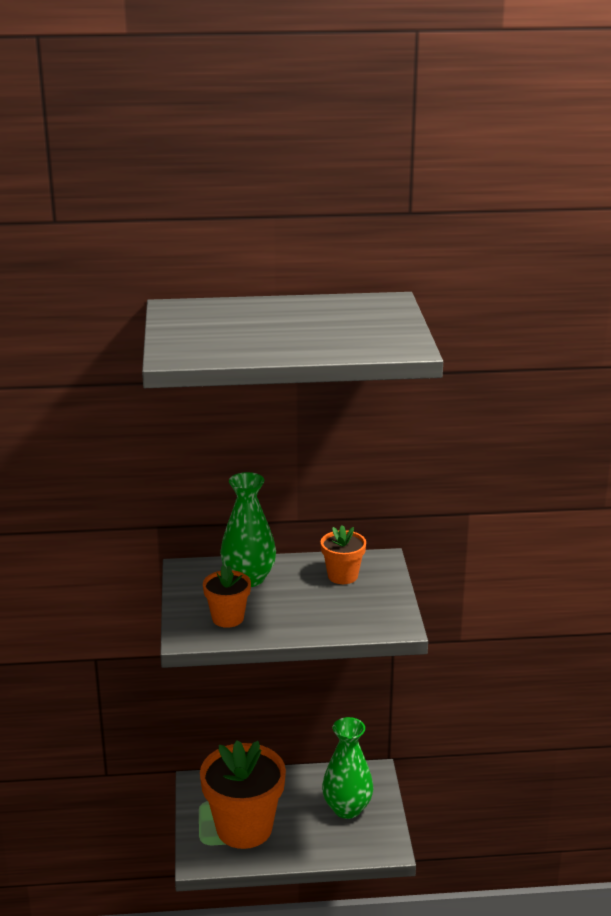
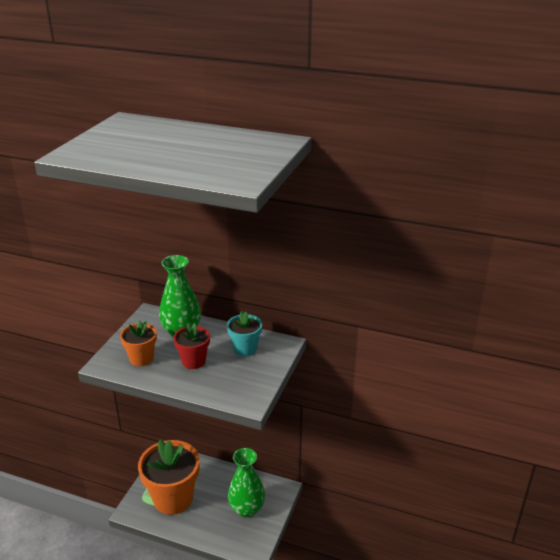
camera: 25 degrees right, 5 degrees up
orange flower pot [321,525,366,584] -> turquoise flower pot [227,311,262,356]
none -> red flower pot [174,323,210,369]

